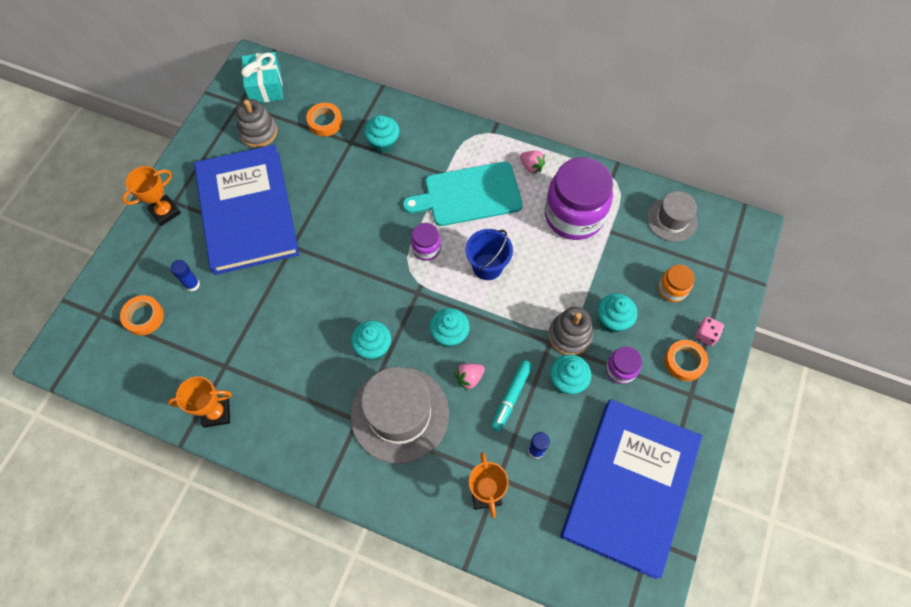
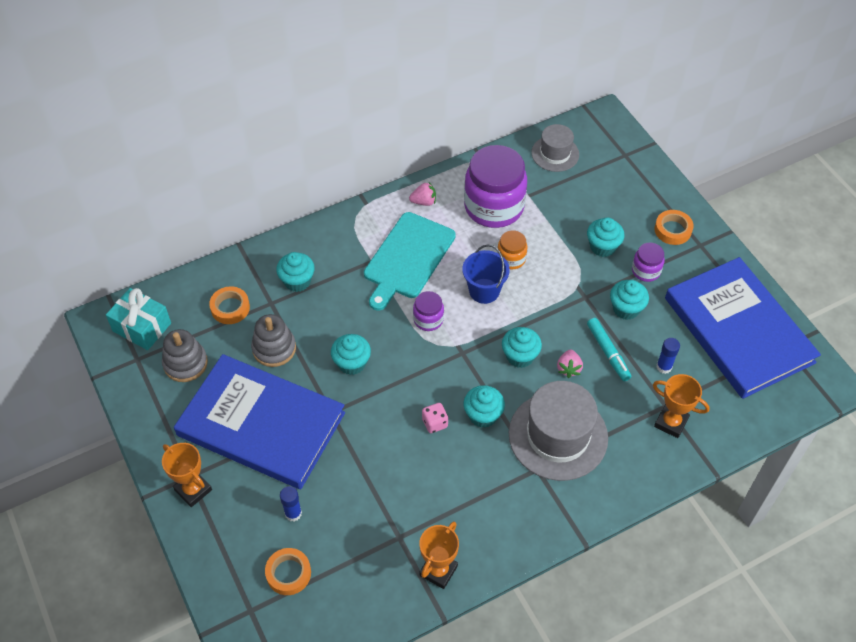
camera: 50 degrees left, 10 degrees down
orange trophy [122,166,181,226] -> orange trophy turned 45 degrees counterclockwise [162,443,212,507]
grey stacking toy [549,307,593,355] -> grey stacking toy moved to [251,314,296,367]
orange jar [658,264,695,302] -> orange jar moved to [497,230,527,269]
pink dice [695,317,724,346] -> pink dice moved to [422,403,448,433]
none -> turquoise cupcake [331,334,371,375]

